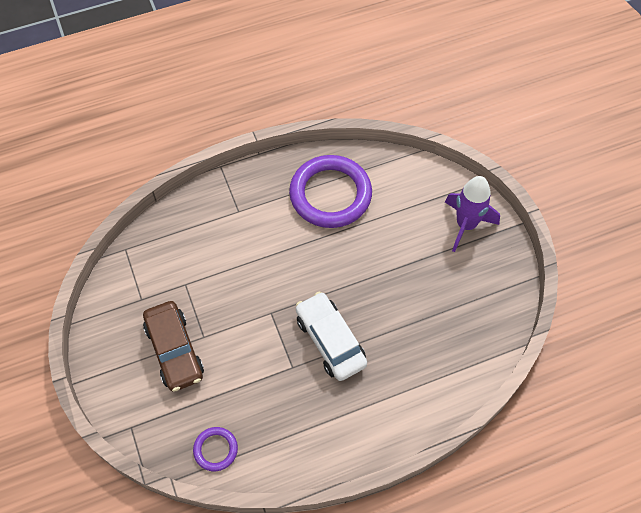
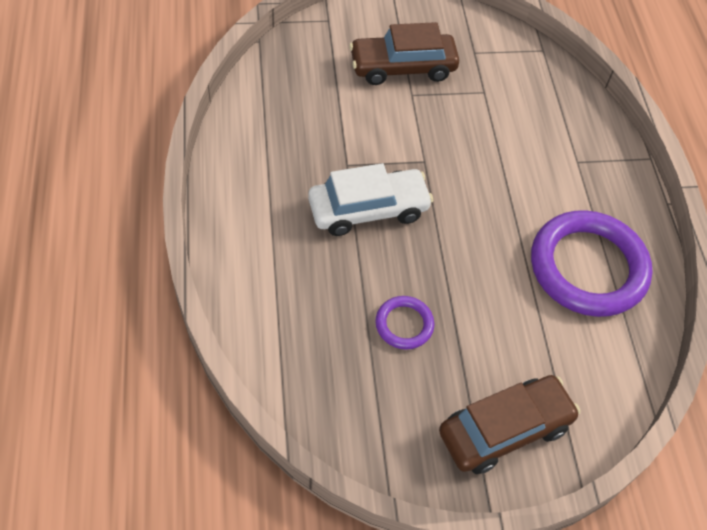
camera: 100 degrees right, 5 degrees down
purple ring [193,427,238,471] -> purple ring moved to [375,296,434,350]
purple rocket [445,176,500,252] -> brown car [439,375,580,474]

